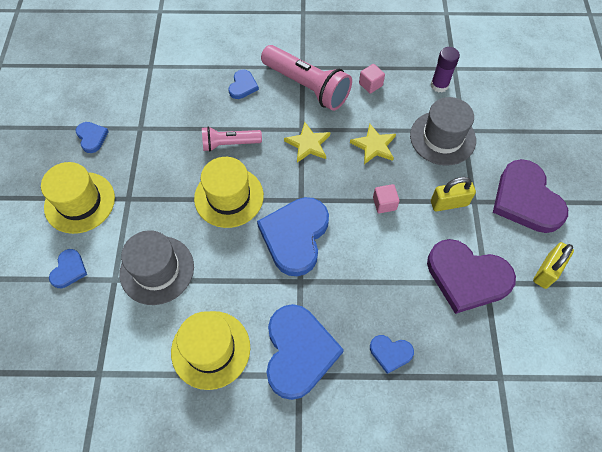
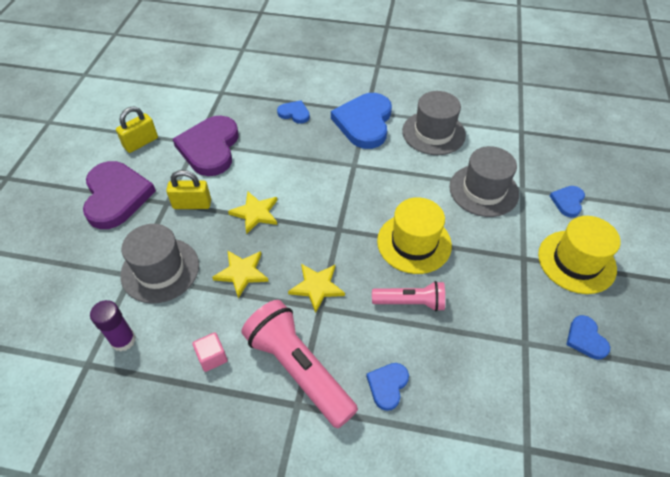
camera: 170 degrees left, 10 degrees down
yellow hat [171,311,250,390] -> grey hat [402,91,466,155]
blue heart [257,197,329,276] -> none
pink cube [373,184,400,213] -> yellow star [228,192,277,234]
purple heart [427,239,516,314] -> purple heart turned 120 degrees counterclockwise [173,116,239,176]

